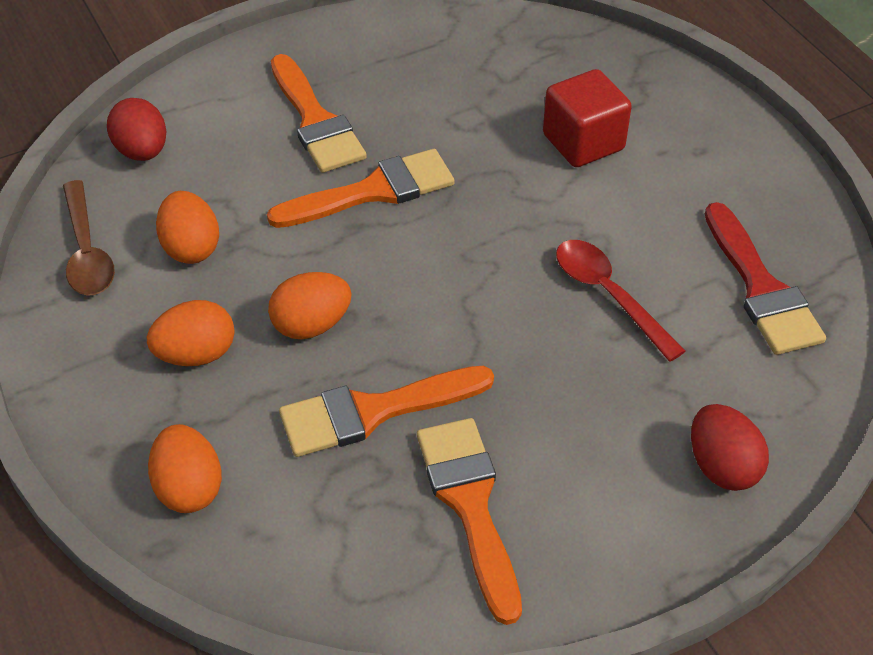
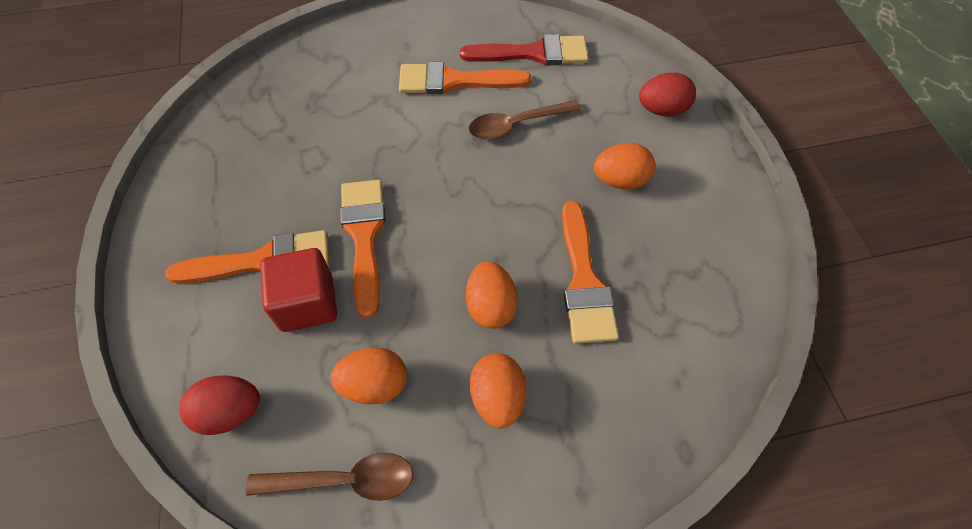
camera: 75 degrees left, 10 degrees up
orange egg [148,424,222,513] -> orange egg moved to [594,143,655,189]
orange brush [417,418,522,625] -> orange brush moved to [399,62,531,94]
red cube [543,69,632,167] -> red cube moved to [260,248,337,332]
red spoon [556,240,685,362] -> brown spoon [468,100,582,140]

